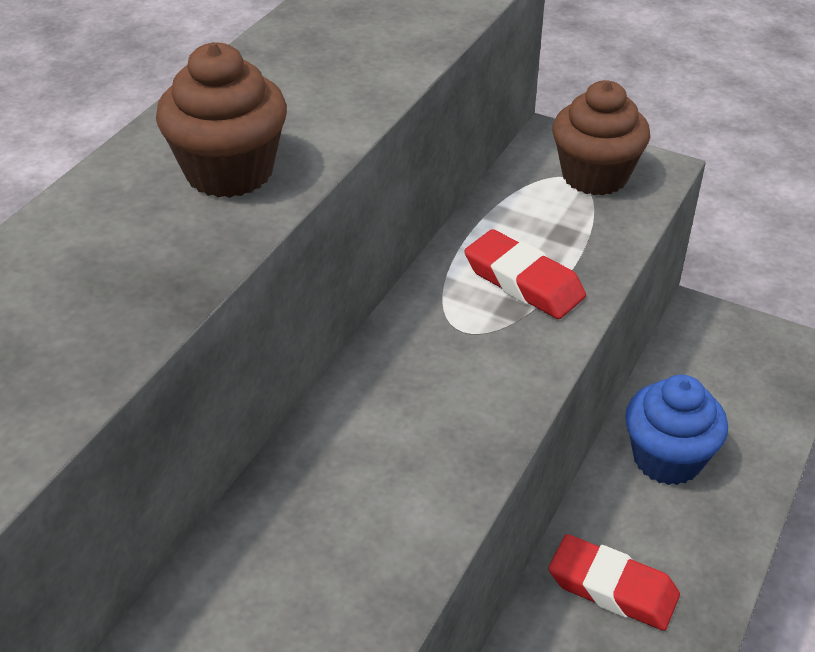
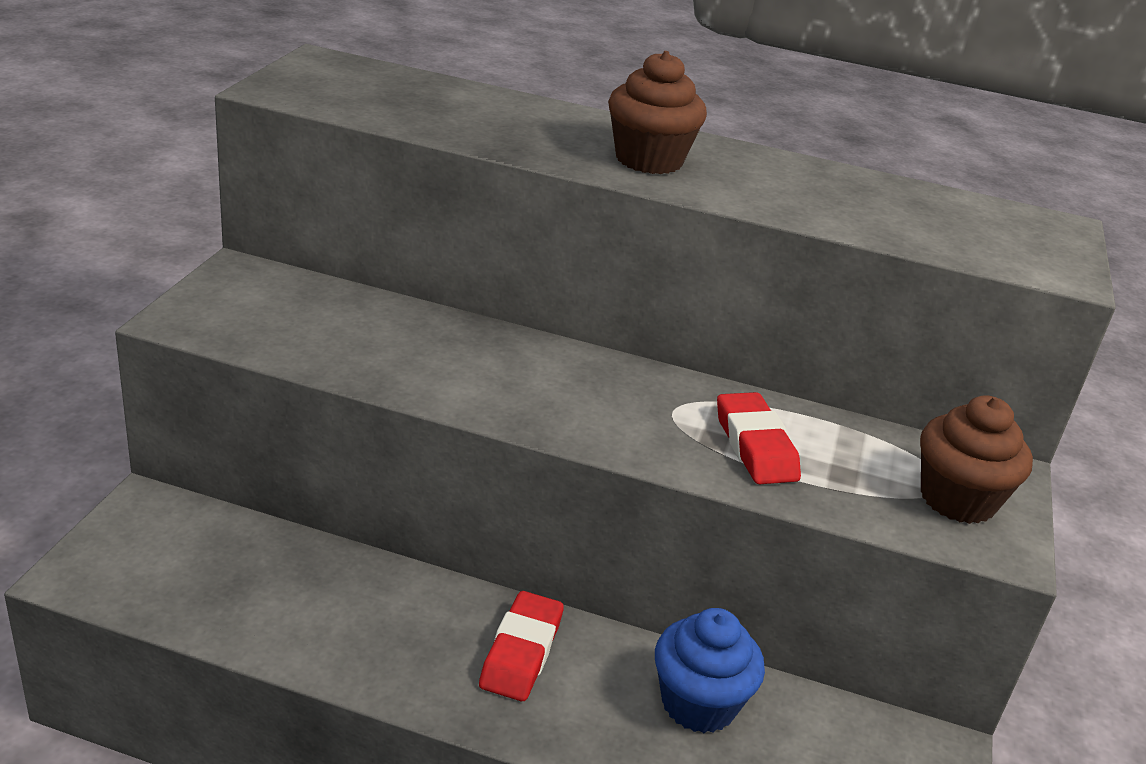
camera: 75 degrees right, 10 degrees down
red eraser [464,229,586,319] -> red eraser turned 45 degrees counterclockwise [717,392,801,484]

